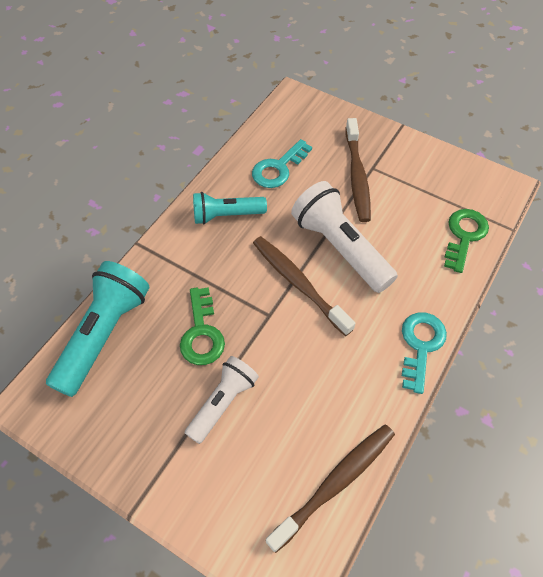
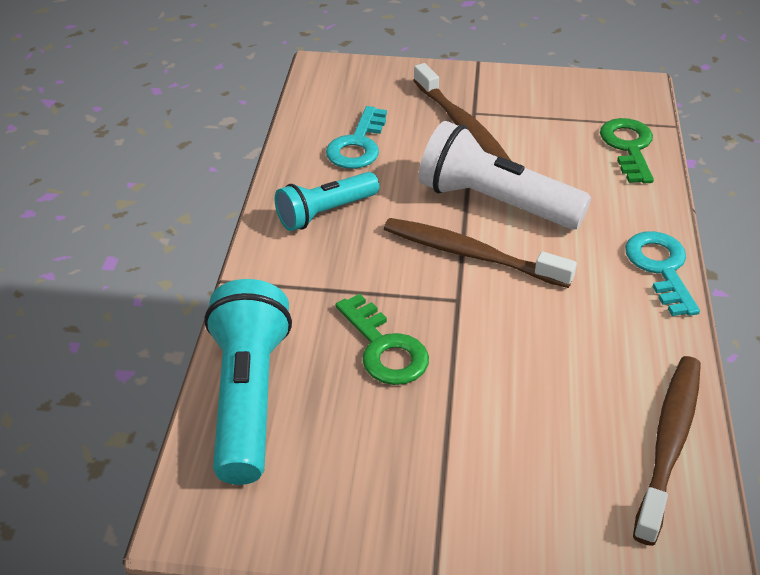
camera: 25 degrees left, 15 degrees down
white flashlight [185,356,259,444] -> none

